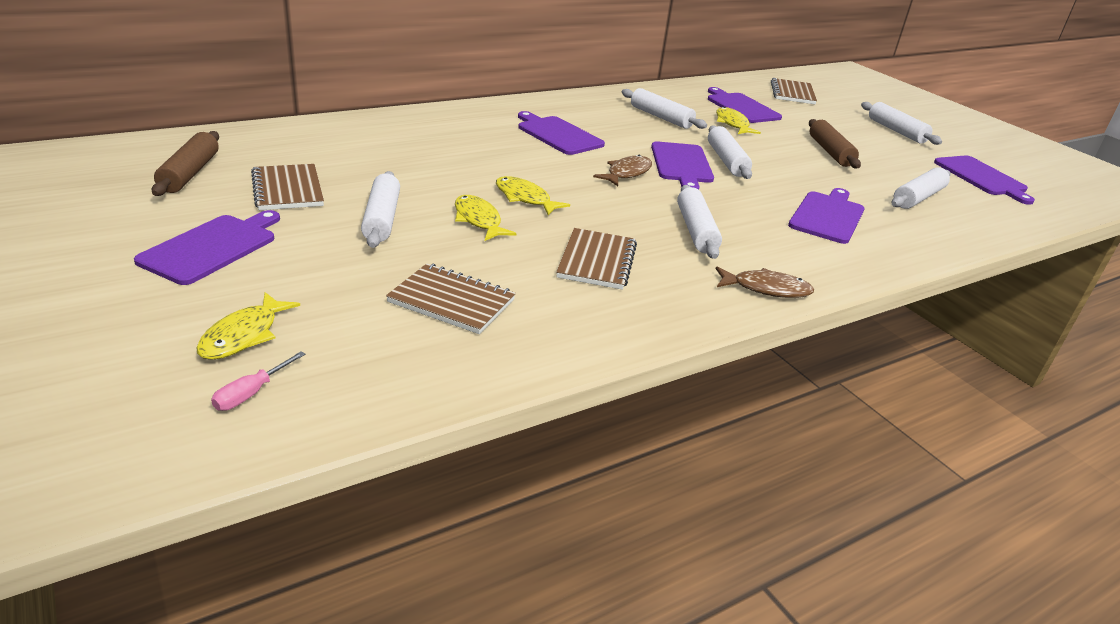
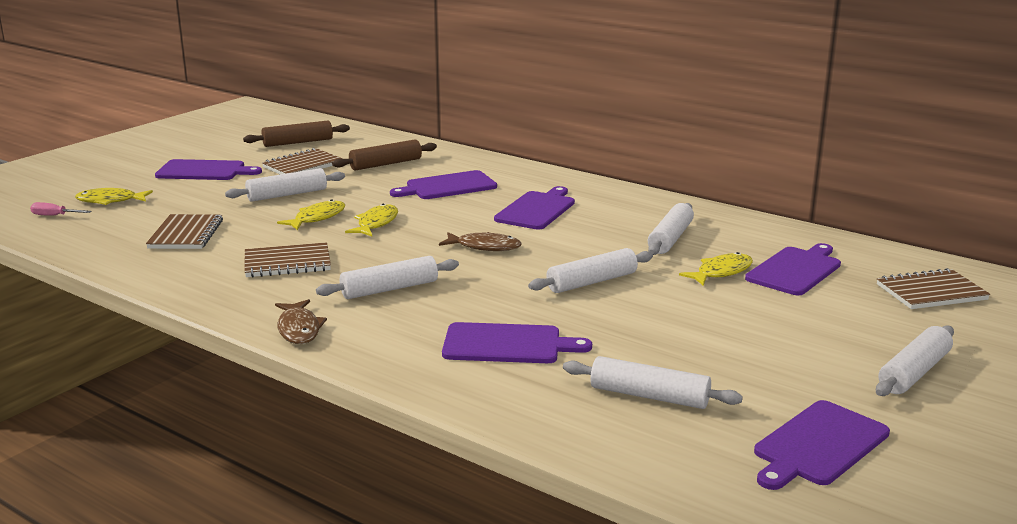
camera: 70 degrees right, 10 degrees down
purple cutting board [651,141,714,189] -> purple cutting board moved to [390,170,497,199]
brown rolling pin [809,119,861,169] -> brown rolling pin moved to [332,139,437,171]

